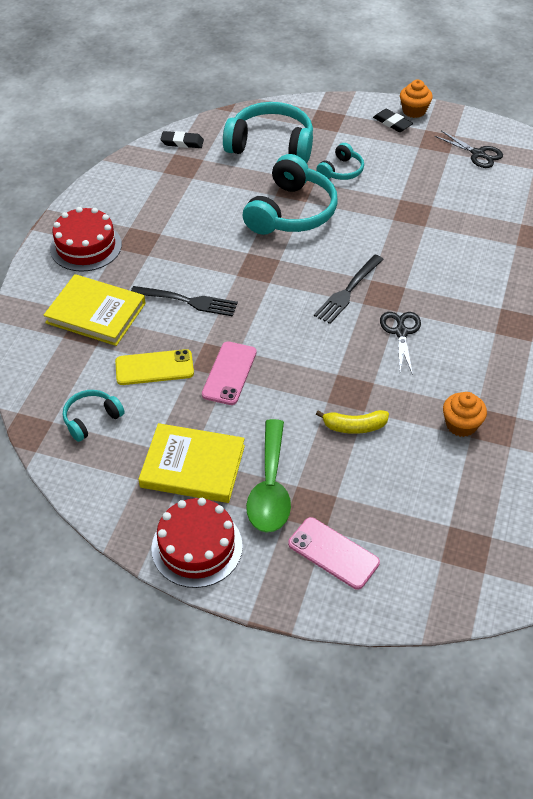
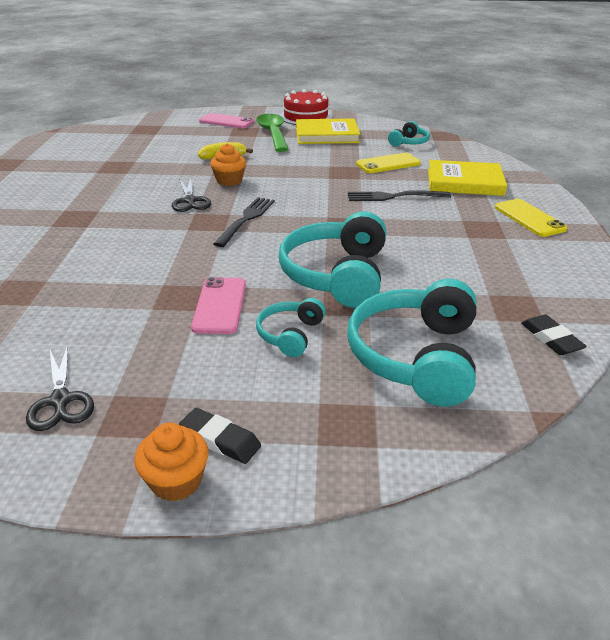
camera: 165 degrees right, 15 degrees down
red cake [50,207,122,271] -> yellow phone [495,199,568,237]
black eraser [160,131,204,148] -> black eraser turned 75 degrees clockwise [521,314,587,355]
pink phone [202,342,257,405] -> pink phone moved to [191,277,246,334]
turquoise headphones [223,102,313,163] -> turquoise headphones turned 105 degrees clockwise [347,279,477,407]
black scissors [435,130,503,168] -> black scissors turned 135 degrees counterclockwise [26,344,94,431]
orange cupcake [443,392,487,437] -> orange cupcake moved to [210,143,246,186]

